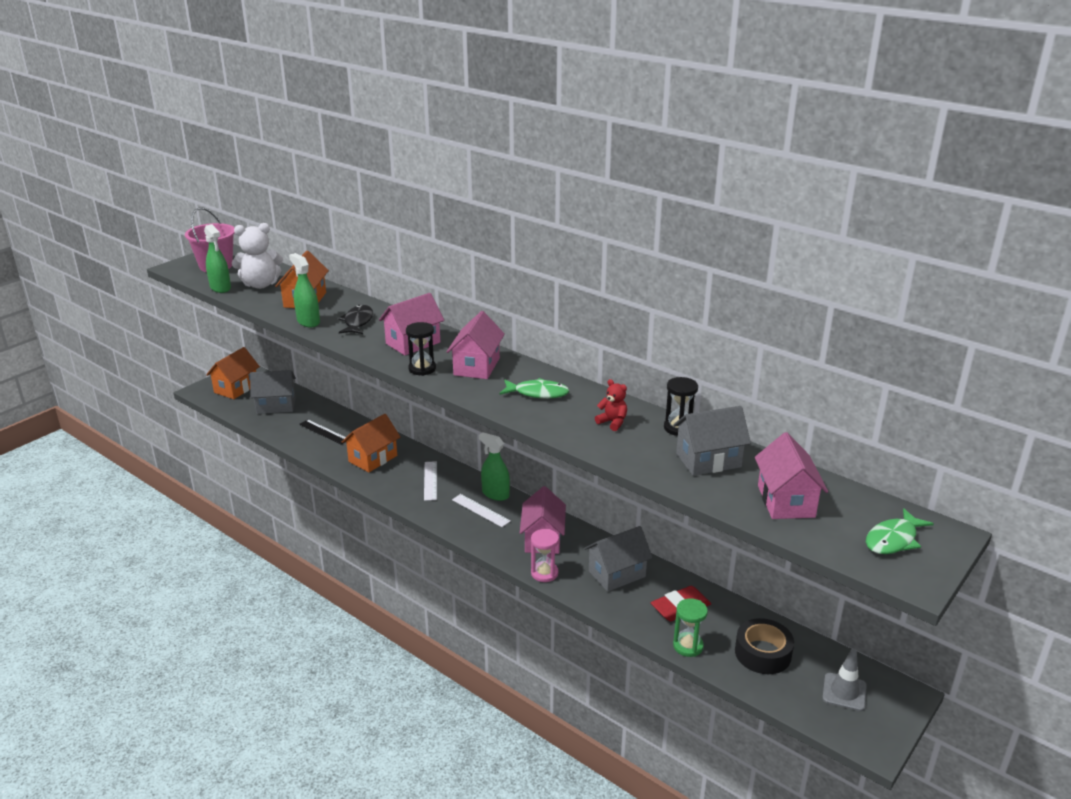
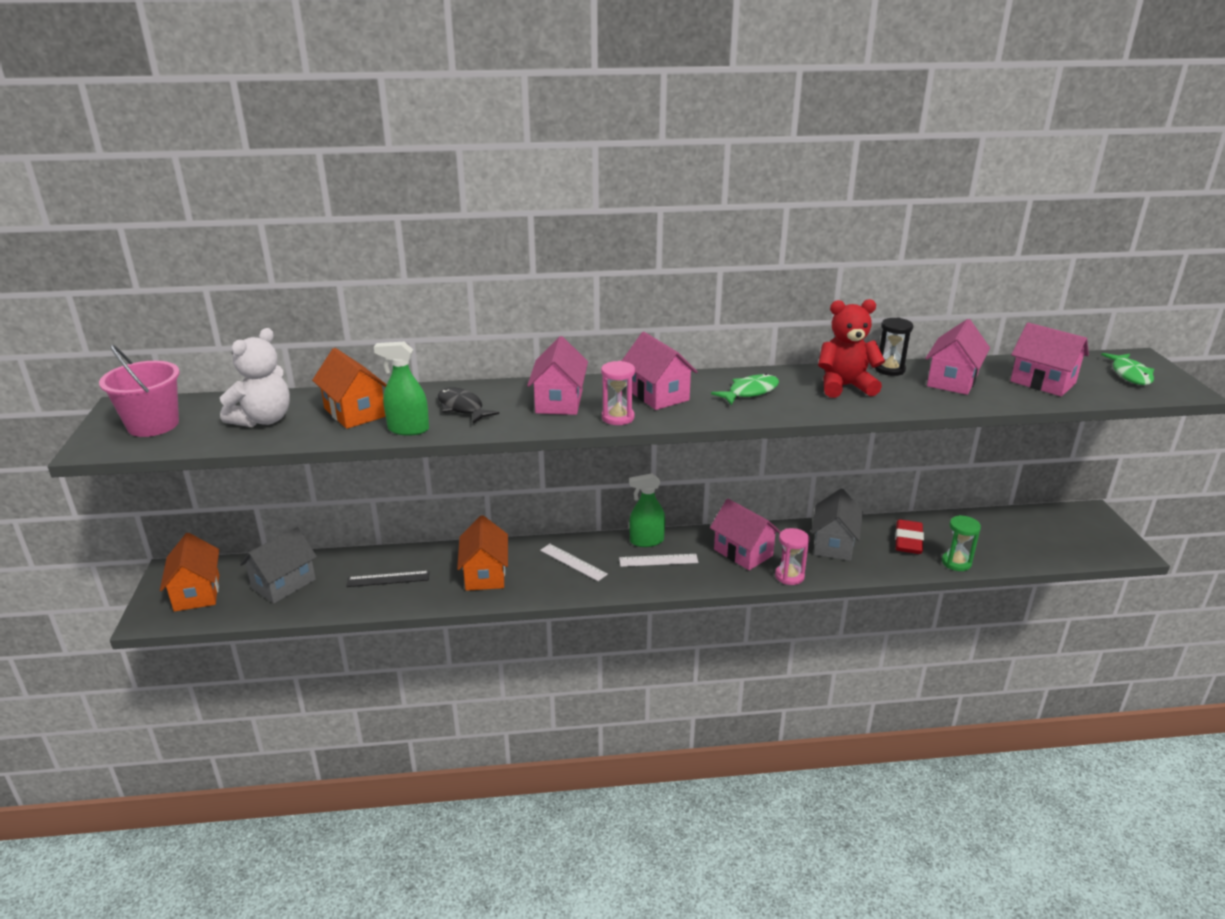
camera: 45 degrees left, 0 degrees up
green spray bottle [204,224,231,293] -> none
black hourglass [406,322,436,376] -> pink hourglass [601,361,635,425]
red teddy bear [595,379,627,431] -> red teddy bear [818,299,885,398], size x1.91
grey house [673,406,751,476] -> pink house [925,319,990,395]
black tape [735,618,794,674] -> none
grey traffic cone [822,649,867,711] -> none

